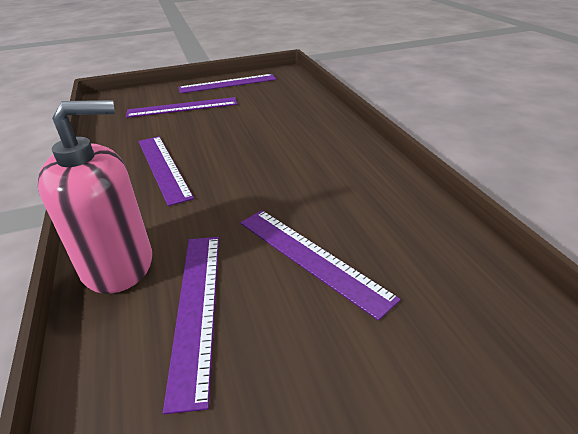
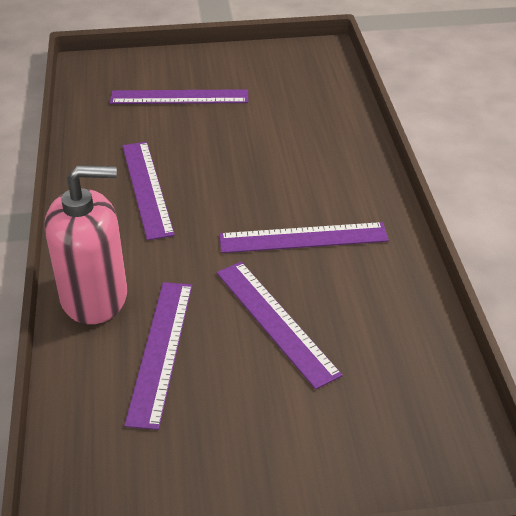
camera: 10 degrees right, 5 degrees up
purple ruler [178,74,277,94] -> purple ruler moved to [219,222,389,253]

